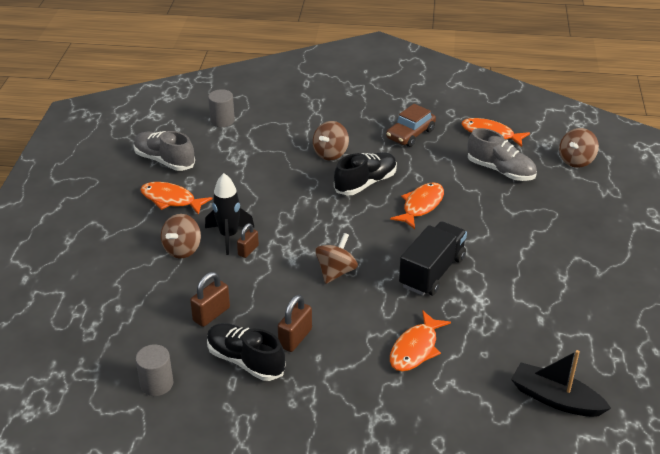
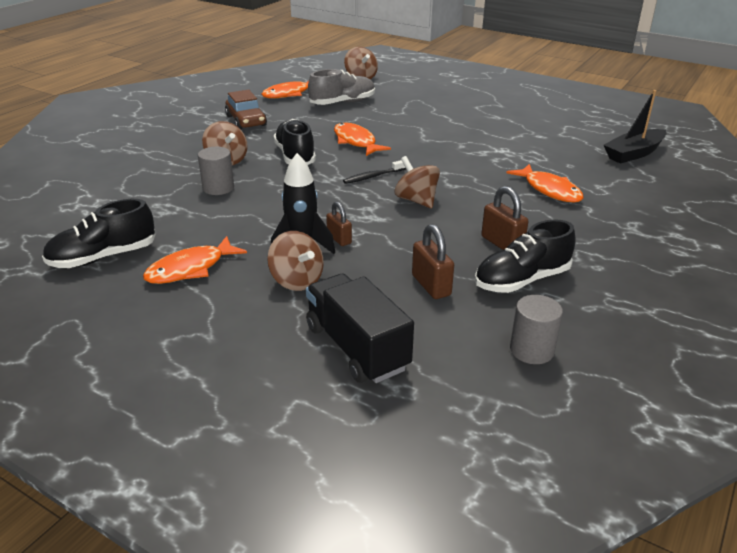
camera: 65 degrees left, 5 degrees down
grey shoe [134,131,195,171] -> black shoe [42,199,156,268]
grey cylinder [208,89,235,127] -> grey cylinder moved to [198,147,234,195]
black truck [399,221,467,296] -> black truck moved to [306,274,414,383]
none -> black toothbrush [343,160,406,184]

